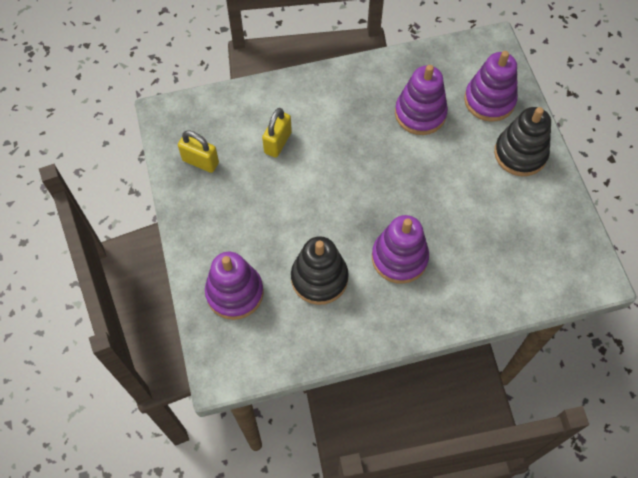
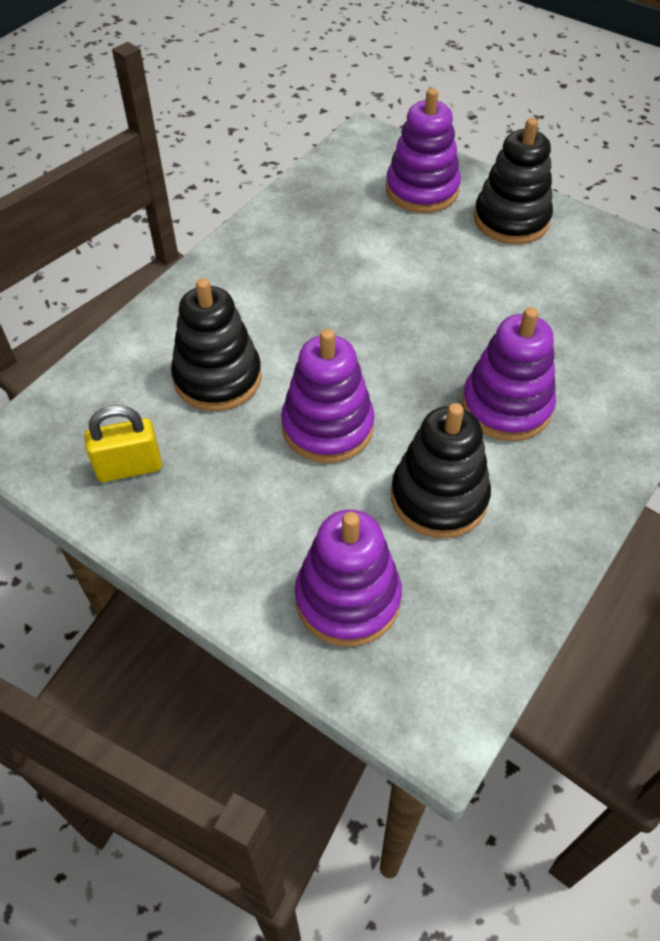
camera: 40 degrees left, 10 degrees down
yellow padlock [262,108,292,158] -> black stacking toy [171,278,262,411]
purple stacking toy [395,65,448,135] -> purple stacking toy moved to [281,329,375,463]

